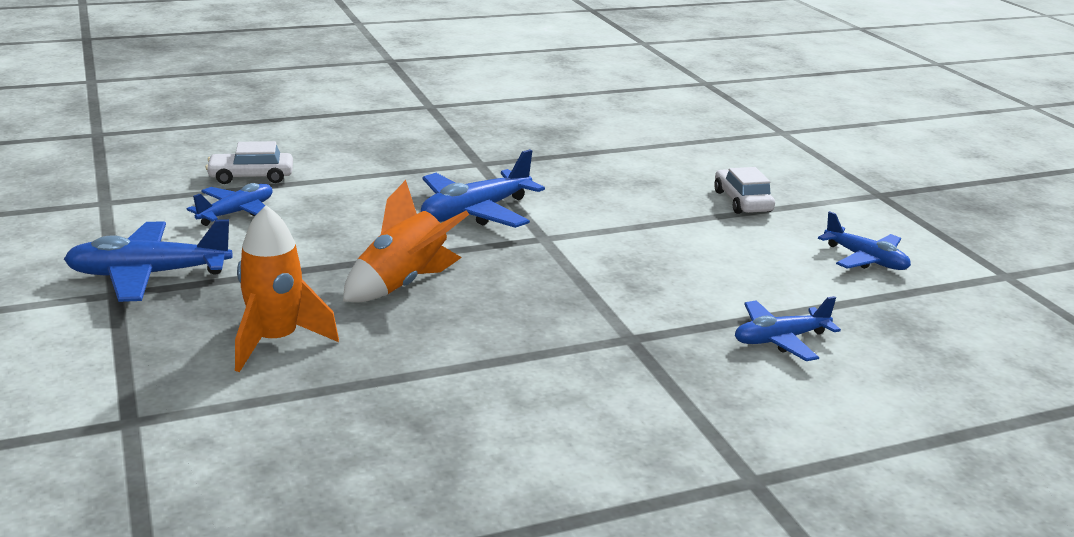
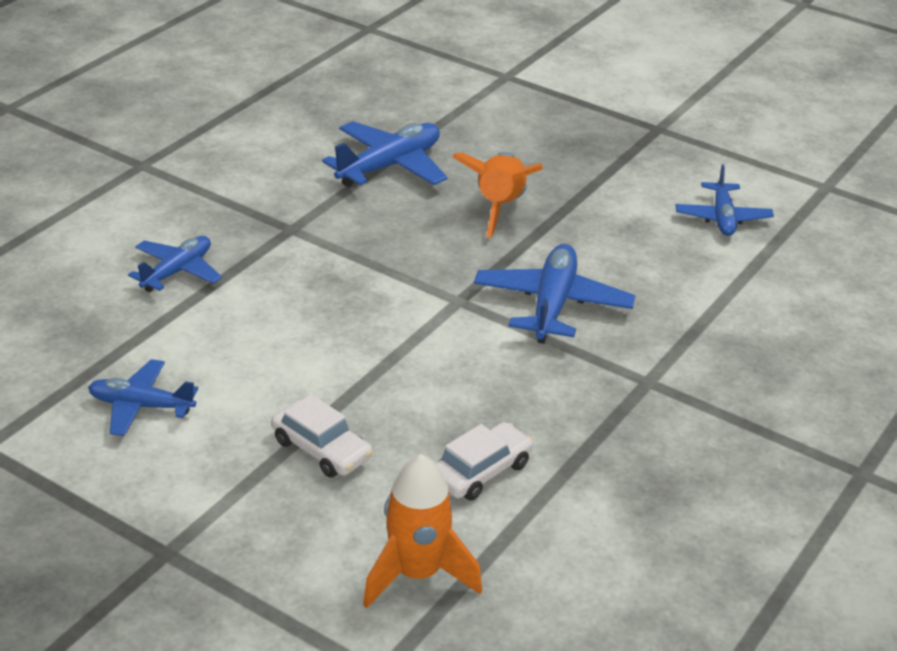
camera: 145 degrees right, 10 degrees up
blue plane [64,219,232,302] -> blue plane moved to [322,121,447,187]
white car [205,141,293,184] -> white car moved to [435,422,533,501]
orange rocket [235,205,339,372] -> orange rocket moved to [363,454,482,608]

